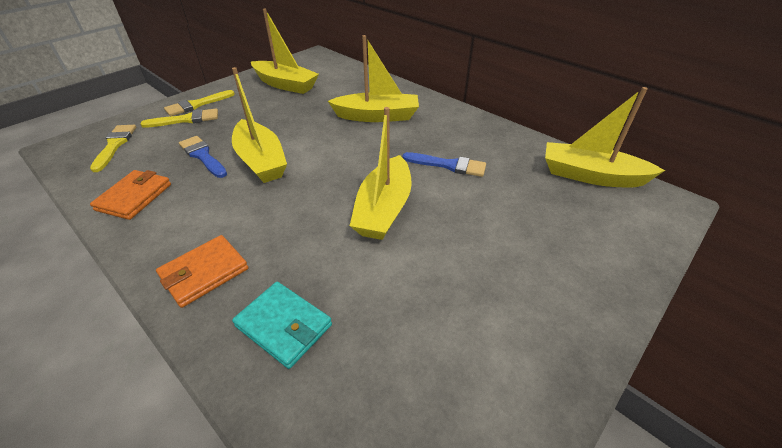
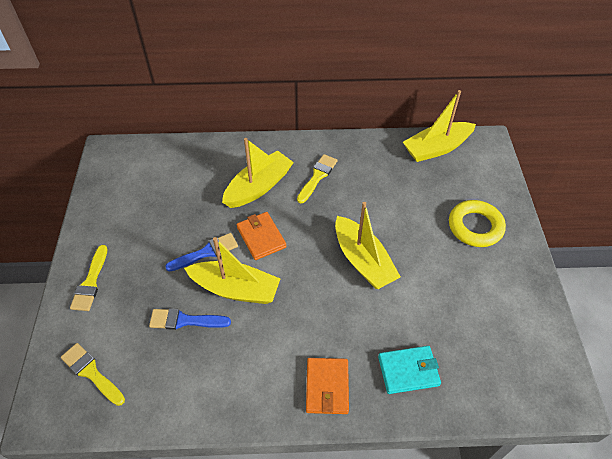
camera: 45 degrees left, 10 degrees up
orange wallet [90,170,171,220] -> orange wallet moved to [237,212,286,260]
yellow brush [140,108,218,128] -> yellow brush moved to [297,154,338,203]
yellow boat [251,8,319,94] -> none
blue brush [403,152,486,177] -> blue brush moved to [165,233,238,272]
none -> yellow ring [449,200,506,247]

